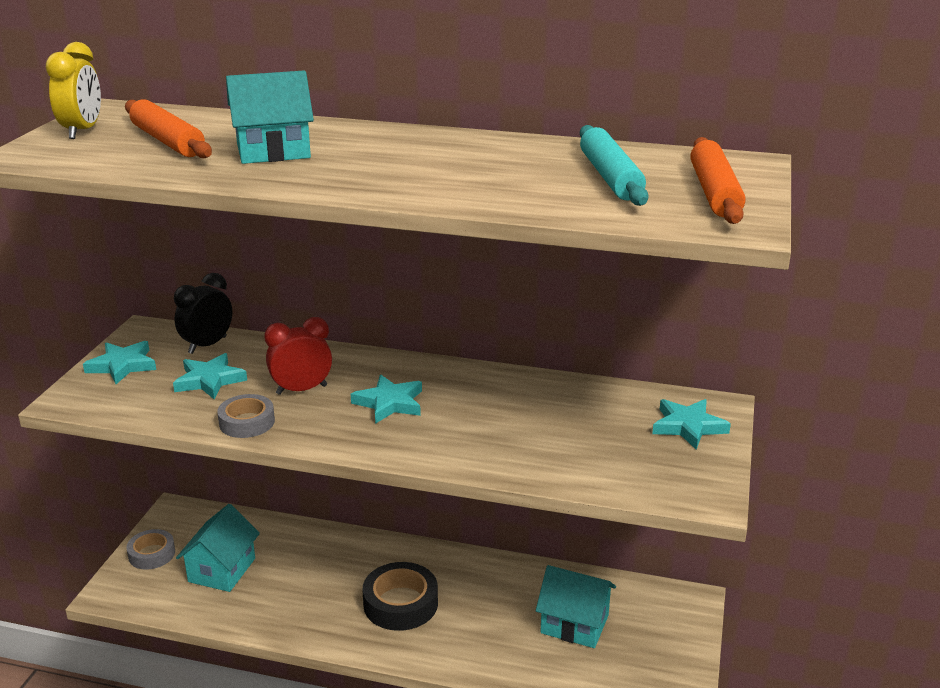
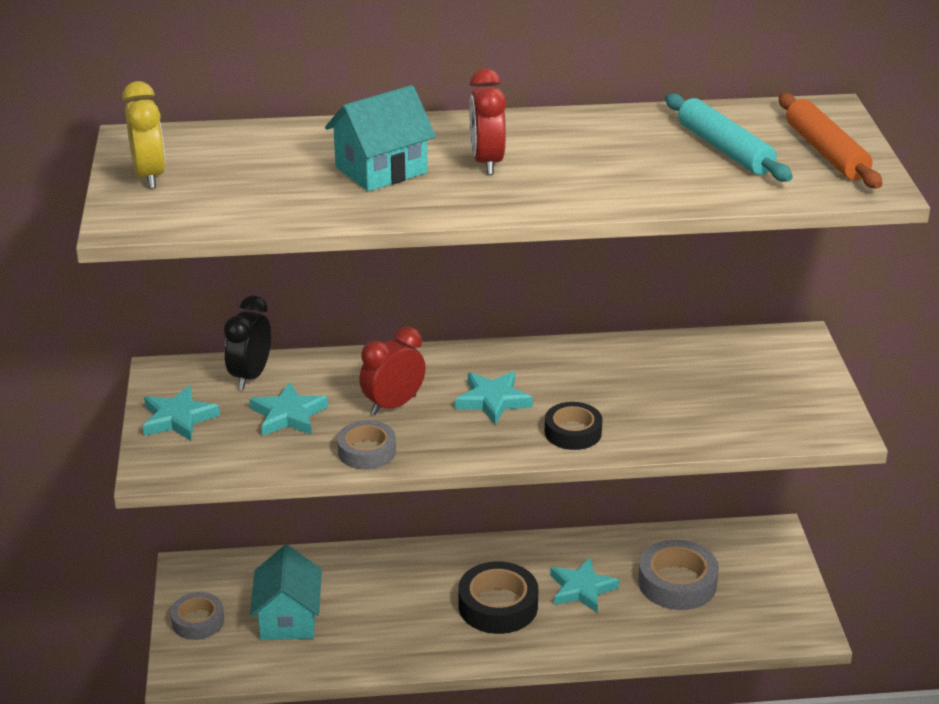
camera: 20 degrees left, 5 degrees up
orange rolling pin [125,99,212,158] -> none
turquoise house [536,565,616,648] -> grey tape [638,540,719,610]
turquoise star [652,399,731,450] -> turquoise star moved to [550,558,619,613]
none -> red clock [469,68,507,175]
none -> black tape [545,402,603,450]

